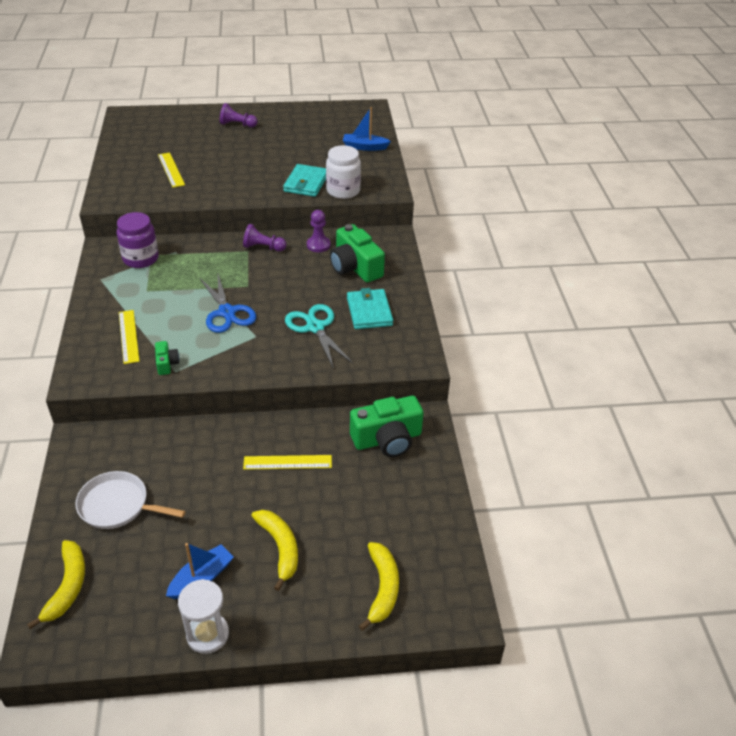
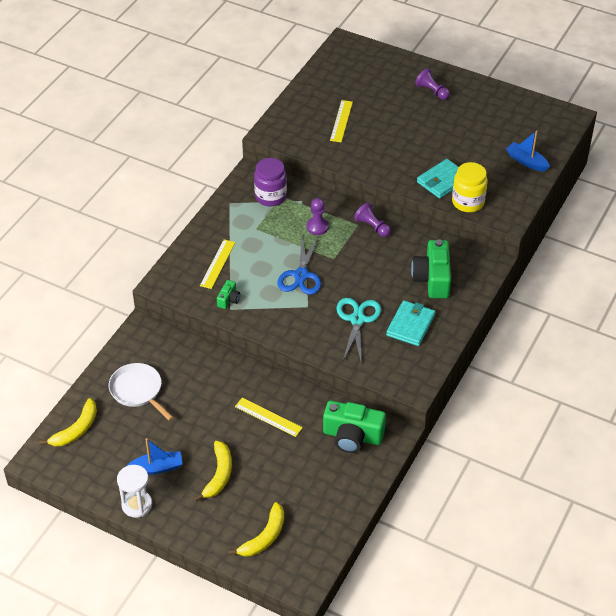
camera: 35 degrees right, 5 degrees up
purple pawn [307,210,330,252] -> purple pawn moved to [307,198,329,235]
white jar [326,145,361,199] -> yellow jar [452,162,488,212]

